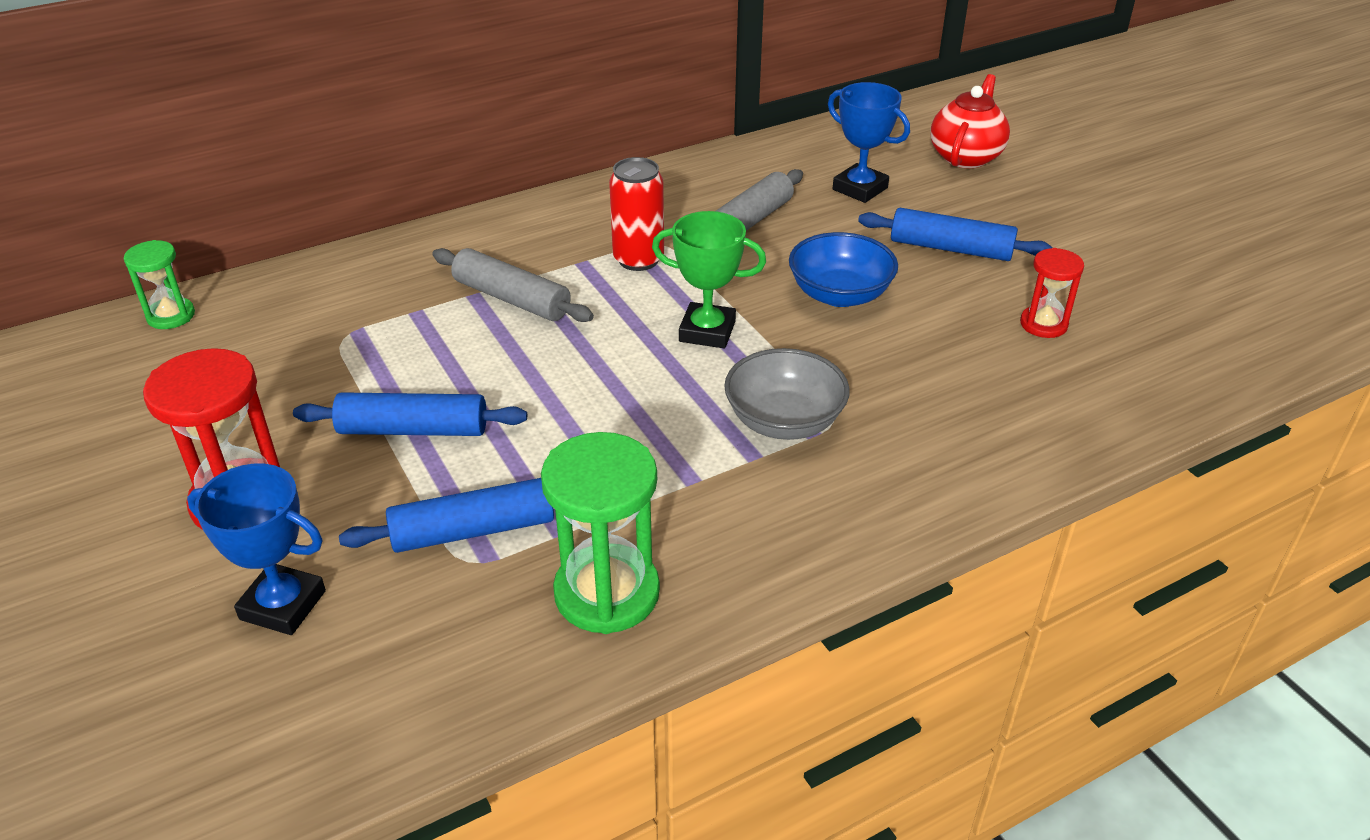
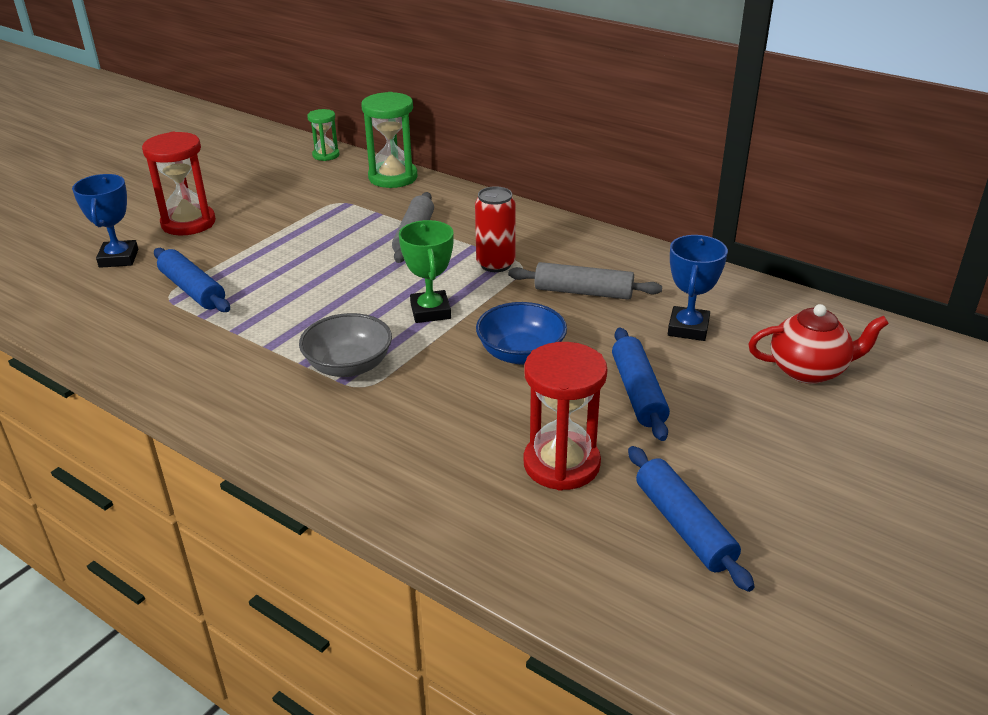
camera: 65 degrees right, 5 degrees down
blue rolling pin [293,392,527,436] -> blue rolling pin moved to [628,446,755,592]
green hourglass [541,432,660,634] -> green hourglass moved to [361,92,417,188]
red hourglass [1020,248,1084,338] -> red hourglass [524,342,607,491], size x1.75

